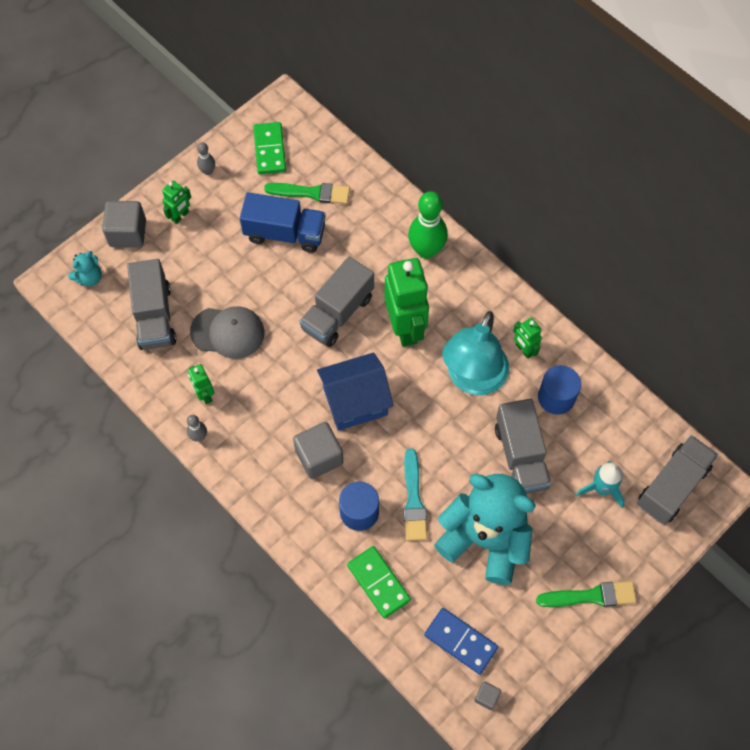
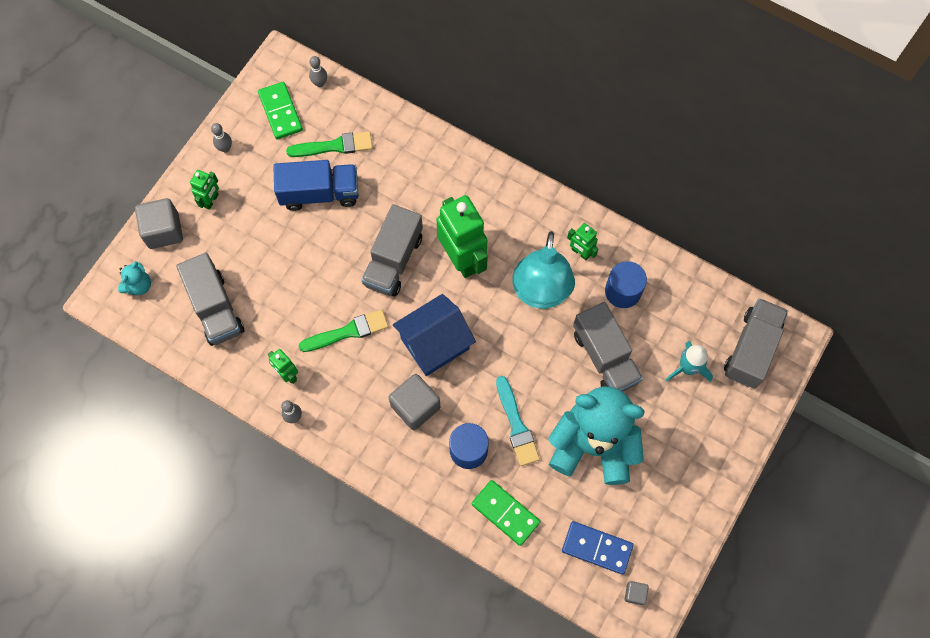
camera: 15 degrees left, 5 degrees up
grey cap [190,306,265,359] -> none
green bowling pin [408,191,448,259] -> none
green brush [536,581,637,607] -> green brush moved to [299,309,389,352]
none -> grey bowling pin [309,56,327,87]

